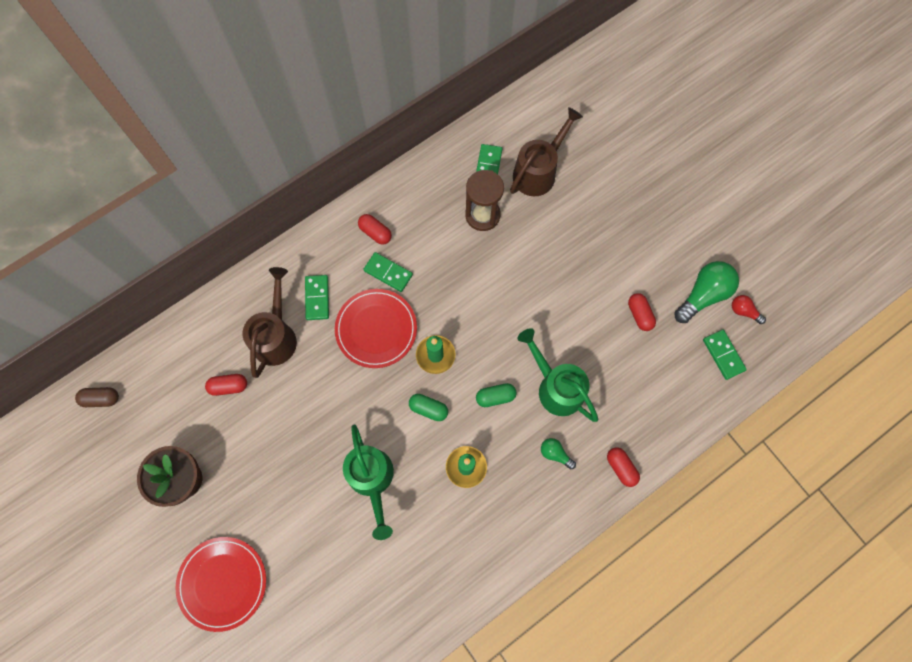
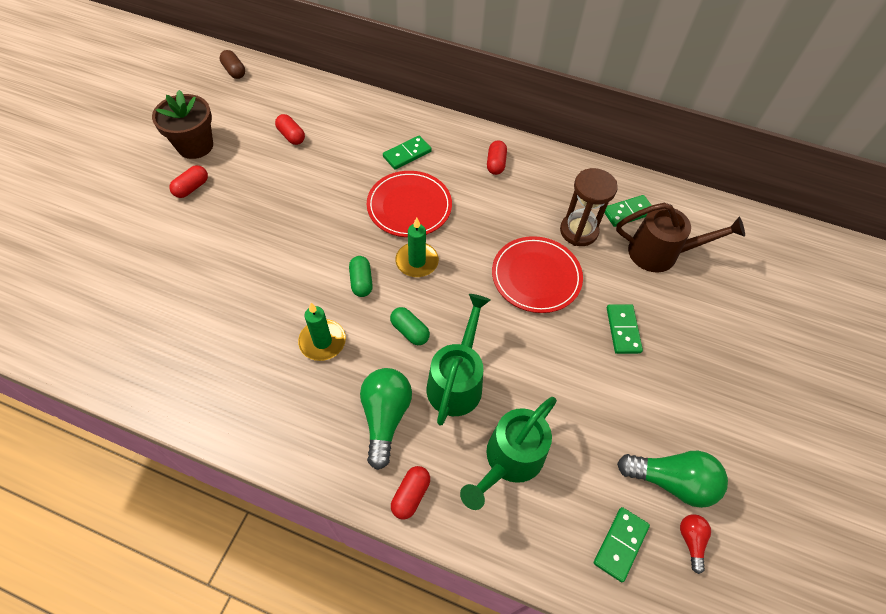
camera: 55 degrees right, 15 degrees down
red plate [176,537,266,632] -> red plate moved to [492,236,583,313]
brown watering can [242,267,297,378] -> none
green watering can [343,424,394,540] -> green watering can moved to [460,397,557,510]
green domino [363,252,413,292] -> green domino moved to [607,304,643,354]
green light bulb [541,438,576,469] -> green light bulb [360,368,412,470], size x1.94
red capsule [628,293,656,331] -> red capsule moved to [169,165,208,198]

